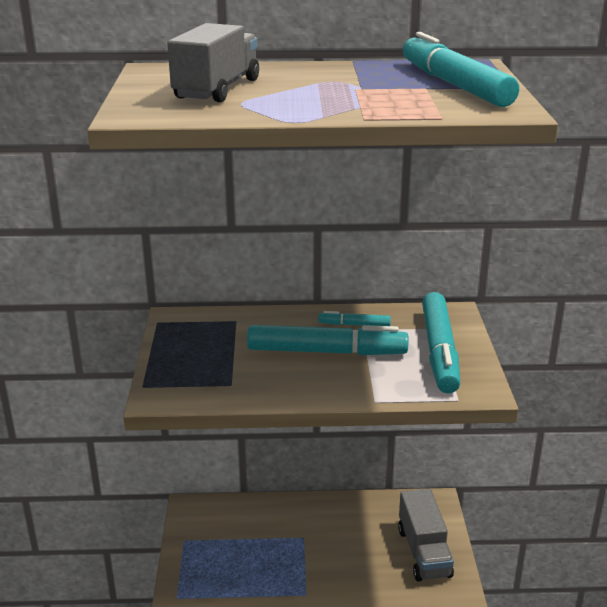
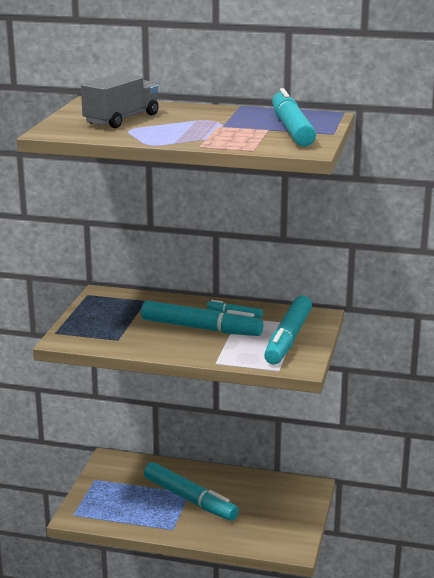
camera: 15 degrees right, 5 degrees down
grey truck [398,489,454,582] -> none
none -> turquoise marker [144,462,239,521]

